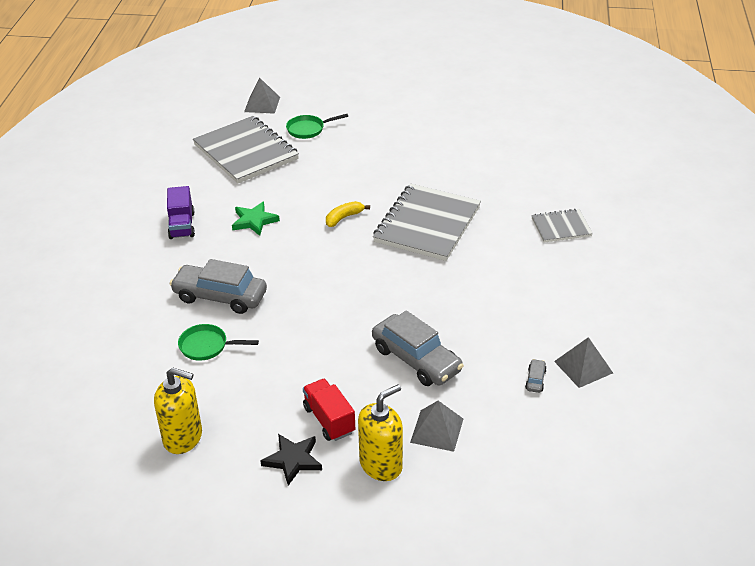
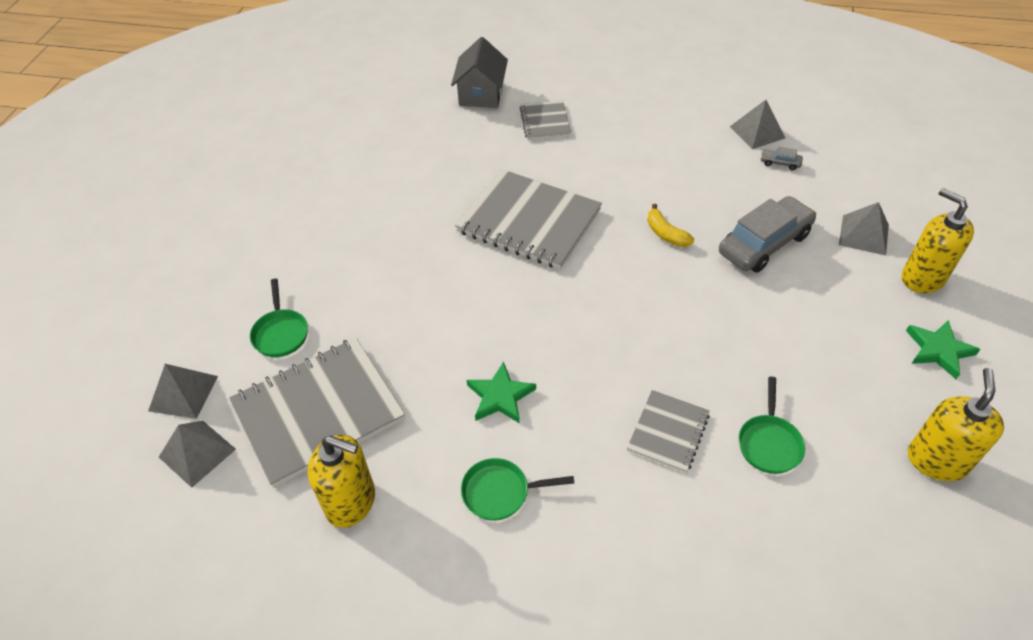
camera: 85 degrees left, 10 degrees up
purple truck [167,186,195,239] -> green pan [461,458,574,521]
grey car [170,259,267,314] -> grey notebook [627,390,710,473]
black star [261,434,322,486] -> green star [906,320,981,379]
red truck [303,379,355,441] -> none
yellow banana [326,201,370,227] -> yellow banana moved to [647,204,694,247]
none -> grey pyramid [159,421,236,488]
none -> yellow soap dispenser [308,435,375,528]
none -> grey house [451,37,508,108]

